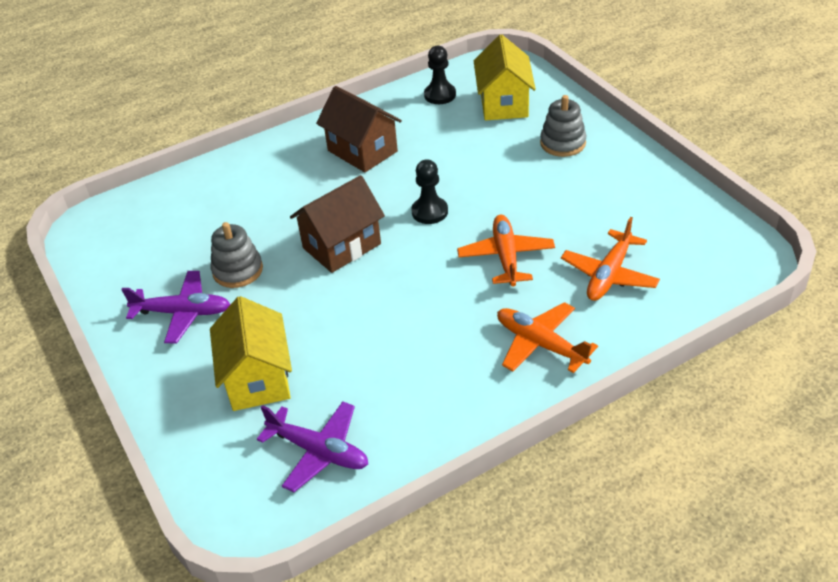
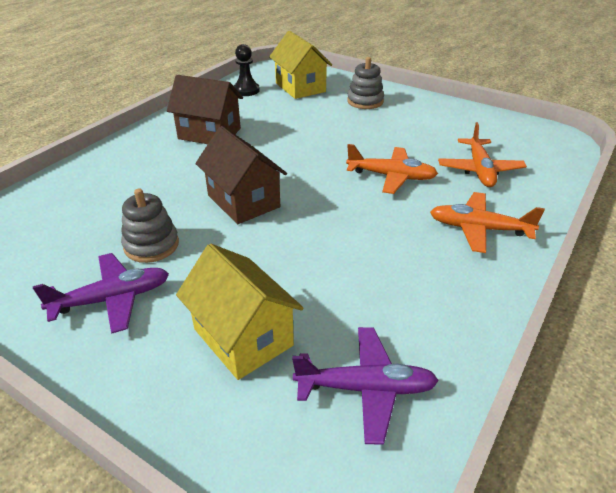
camera: 30 degrees left, 5 degrees down
brown house [290,175,385,273] -> brown house turned 60 degrees counterclockwise [195,126,287,224]
black pawn [411,159,448,224] -> none
orange plane [457,215,555,287] -> orange plane turned 135 degrees clockwise [346,144,438,194]

